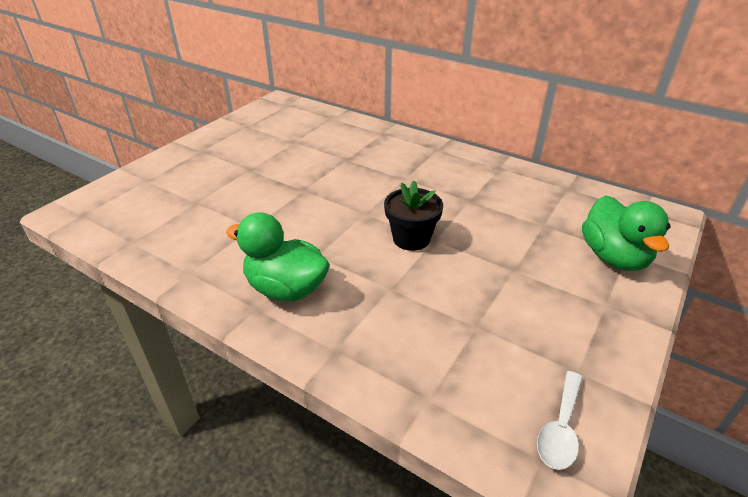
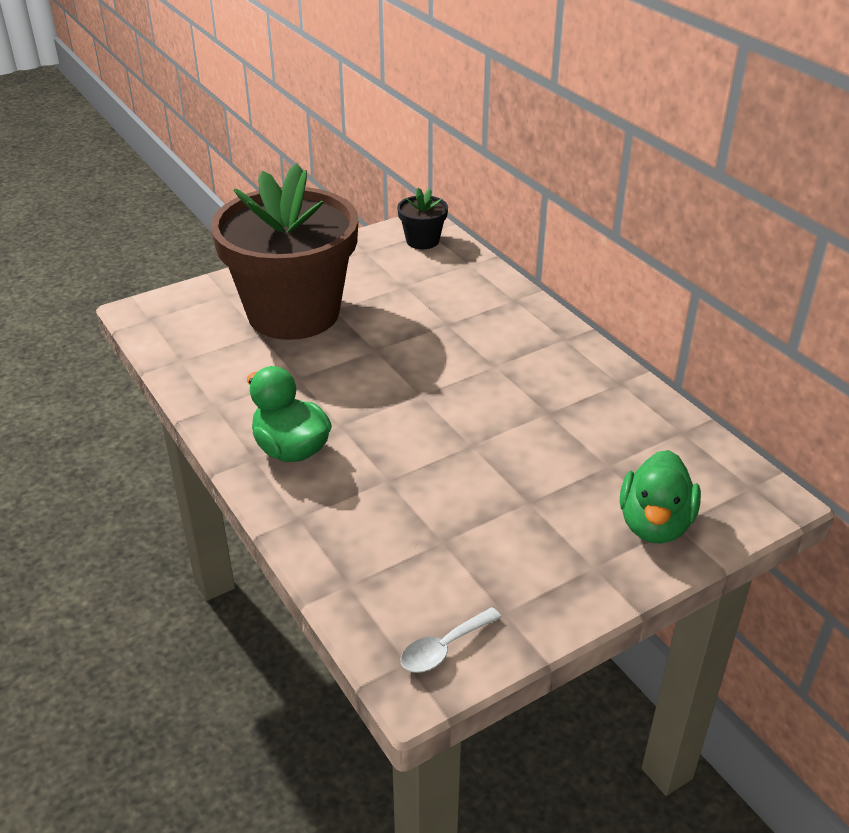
camera: 25 degrees right, 0 degrees up
black flower pot [384,181,443,251] -> black flower pot moved to [397,188,448,249]
none -> brown flower pot [211,163,358,340]

